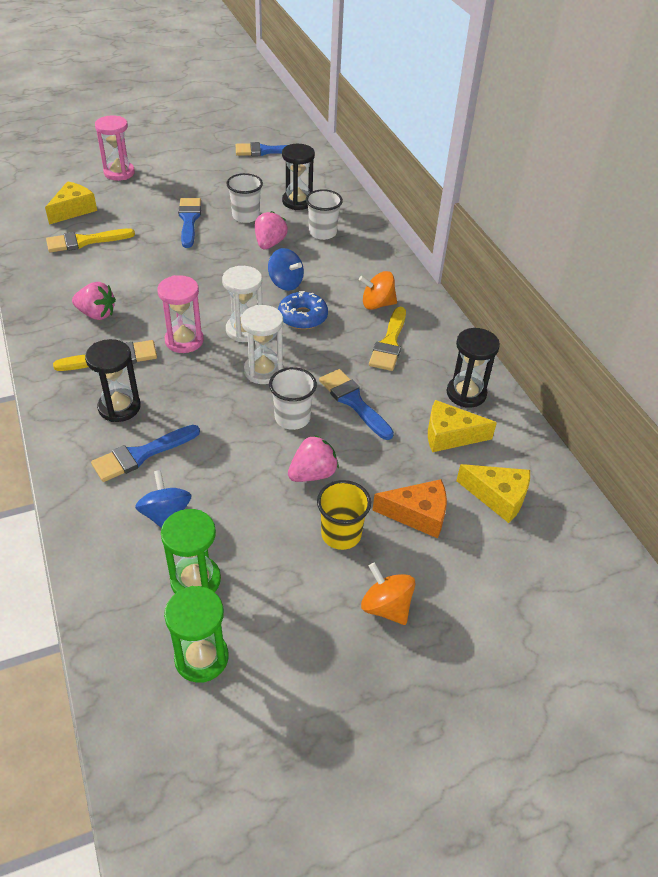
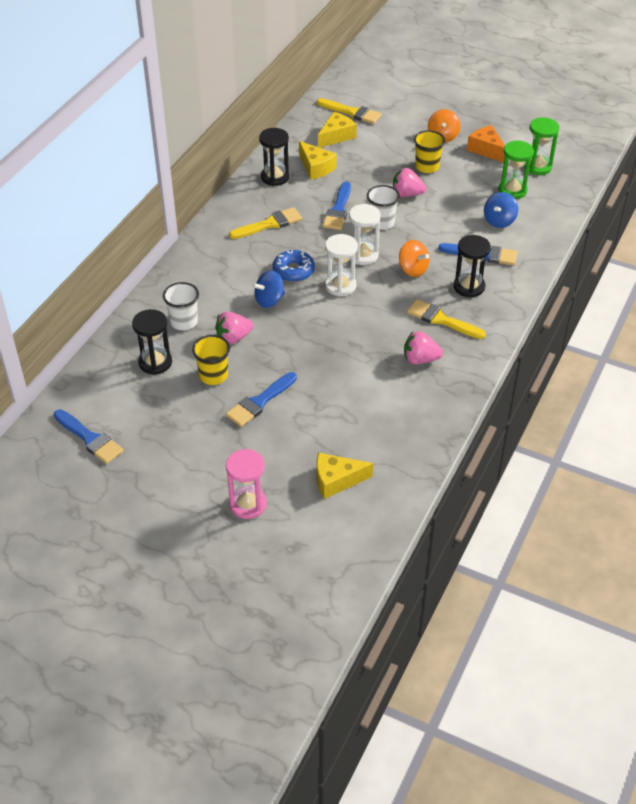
camera: 130 degrees left, 0 degrees up
yellow brush [46,228,135,253] -> yellow brush moved to [317,98,381,124]
pink strawberry [72,282,116,320] -> pink strawberry turned 60 degrees counterclockwise [404,331,443,364]
pink hourglass [157,275,204,353] -> none
white cup [226,173,263,223] -> yellow cup [192,335,230,385]
blue spinning top [268,248,304,291] -> blue spinning top turned 120 degrees counterclockwise [252,270,285,308]
orange spinning top [359,271,397,310] -> orange spinning top moved to [399,240,429,277]
orange cheese [372,479,447,538] -> orange cheese moved to [467,125,505,163]
yellow cheese [456,464,530,523] -> yellow cheese turned 60 degrees clockwise [318,112,357,148]

